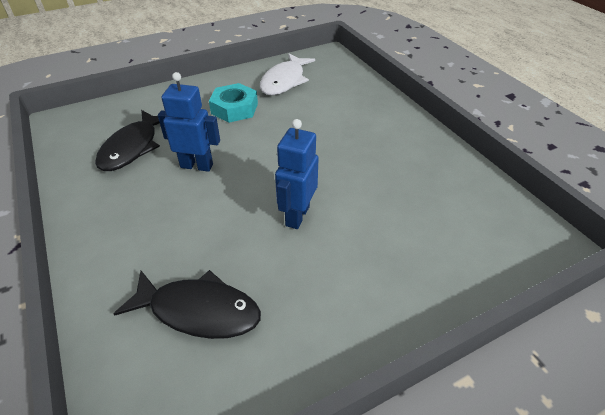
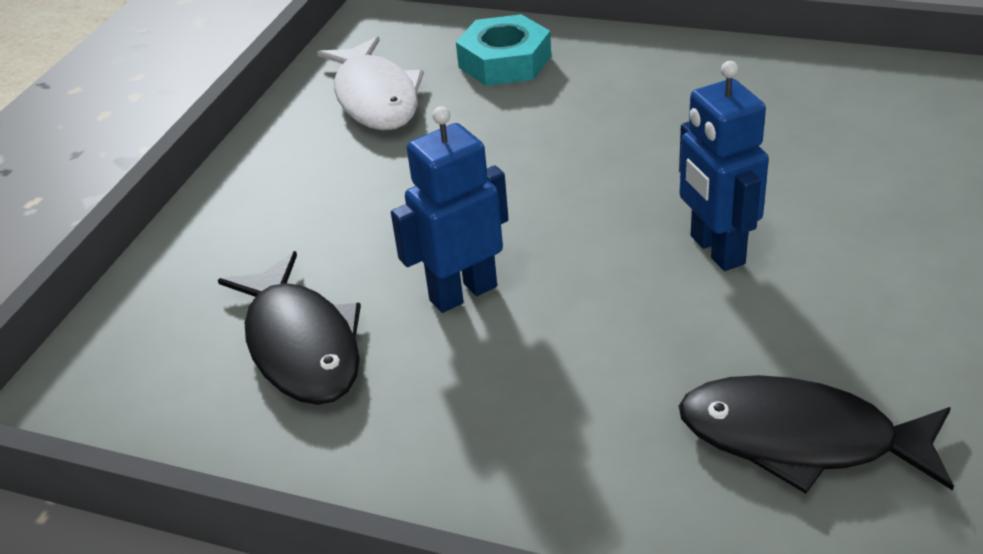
camera: 40 degrees left, 5 degrees down
black fish [114,270,261,339] -> black fish turned 135 degrees counterclockwise [679,375,954,494]
turquoise nut [209,83,258,123] -> turquoise nut moved to [456,14,551,86]

